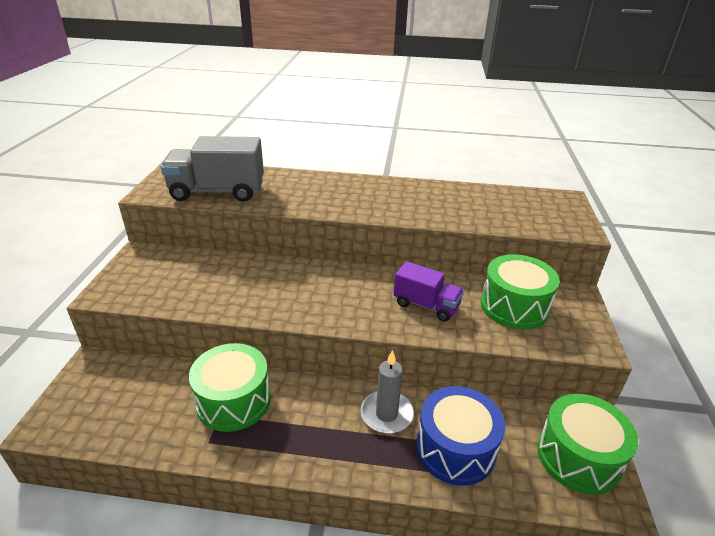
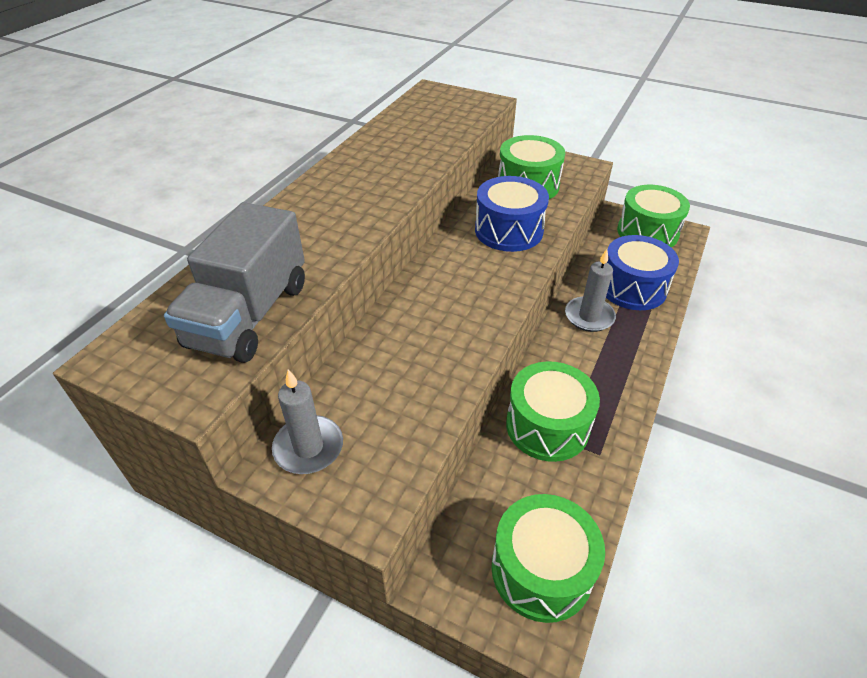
camera: 70 degrees left, 10 degrees up
purple truck [394,261,464,322] -> blue drum [475,176,549,252]
none -> grey candle [272,369,343,474]
none -> green drum [491,494,605,623]

